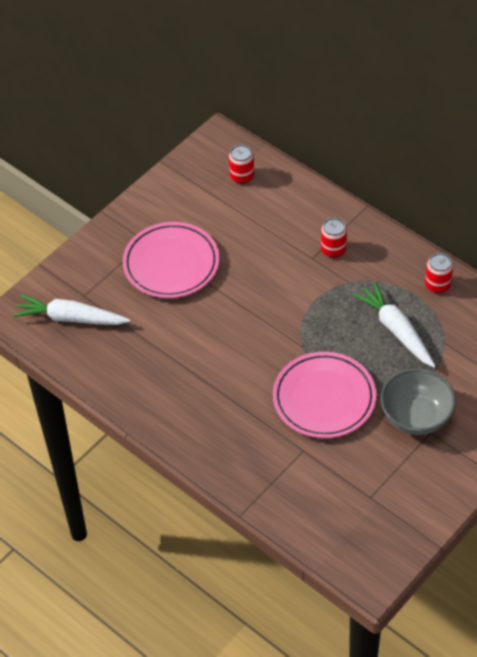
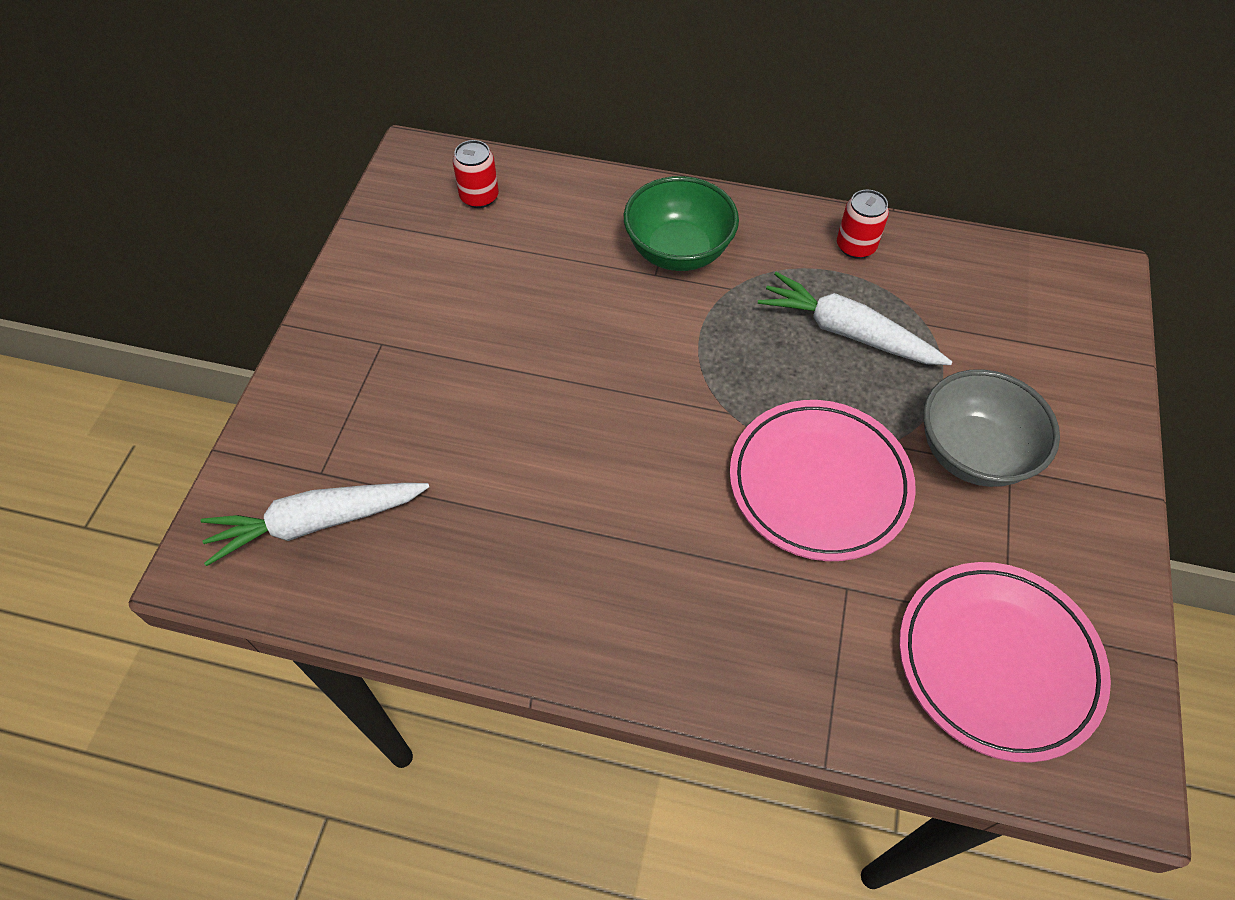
camera: 30 degrees left, 5 degrees up
pink plate [123,222,219,298] -> pink plate moved to [899,562,1111,763]
red can [321,218,347,258] -> green bowl [624,176,739,271]

